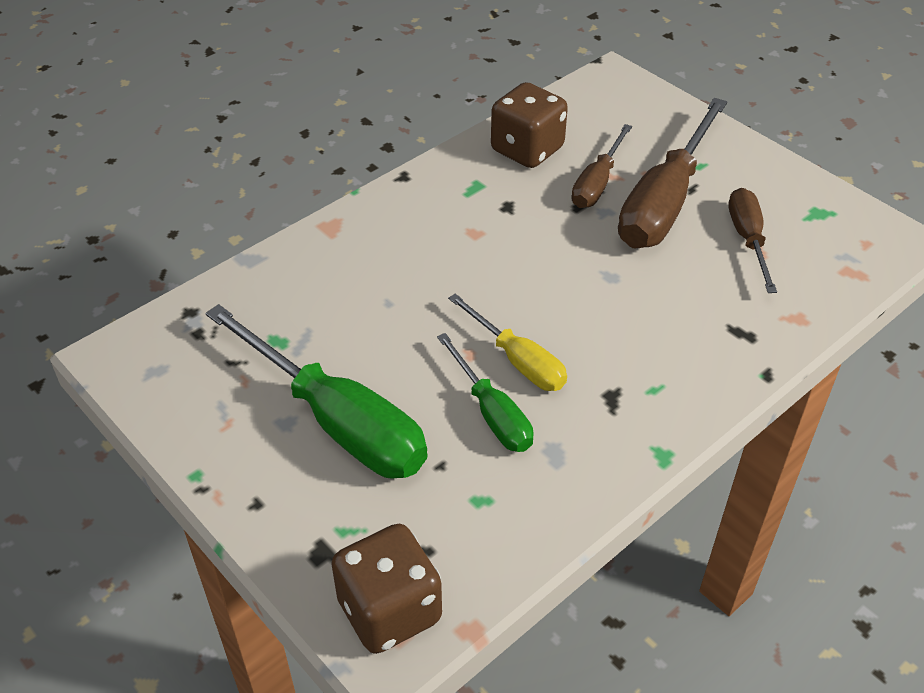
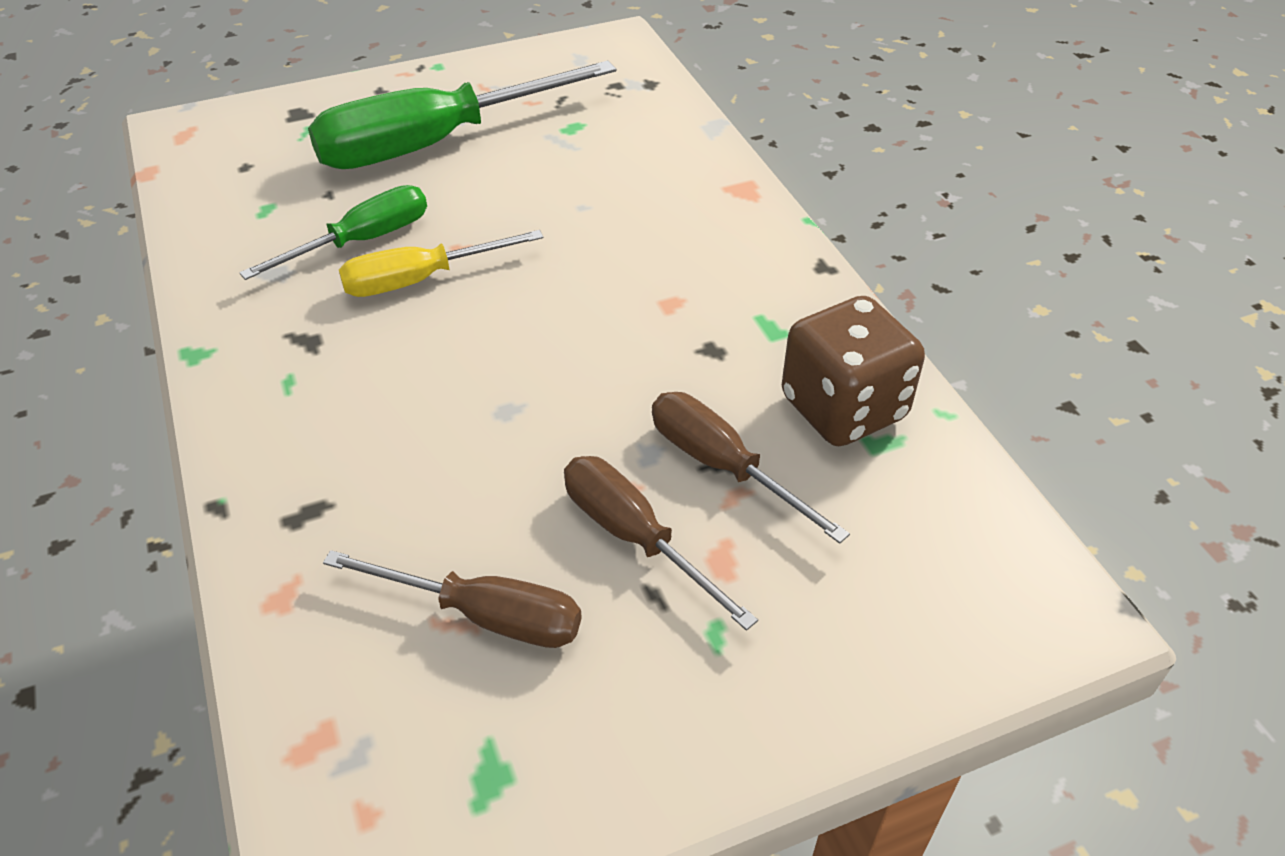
camera: 110 degrees right, 0 degrees up
brown dice [331,524,442,654] -> none
green screwdriver [437,333,534,452] -> green screwdriver turned 150 degrees clockwise [239,185,427,280]
brown screwdriver [618,98,727,248] -> brown screwdriver [564,456,758,631], size x0.56

